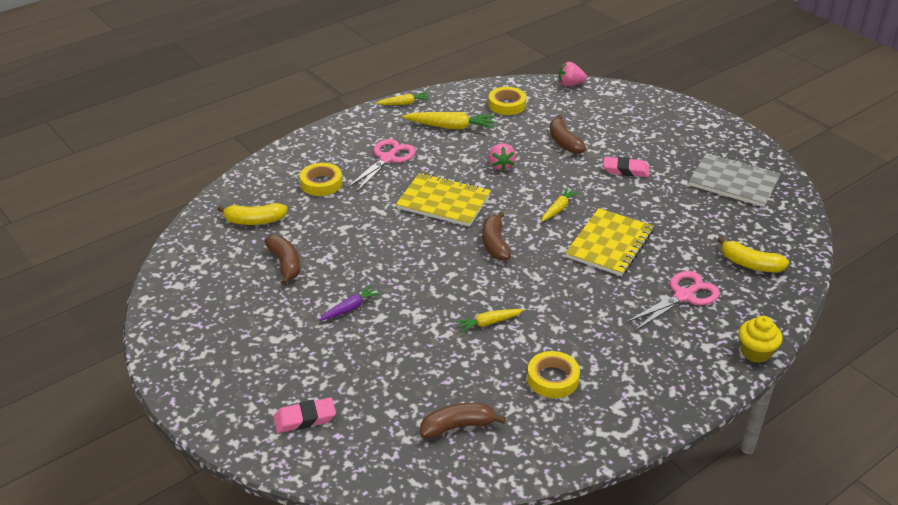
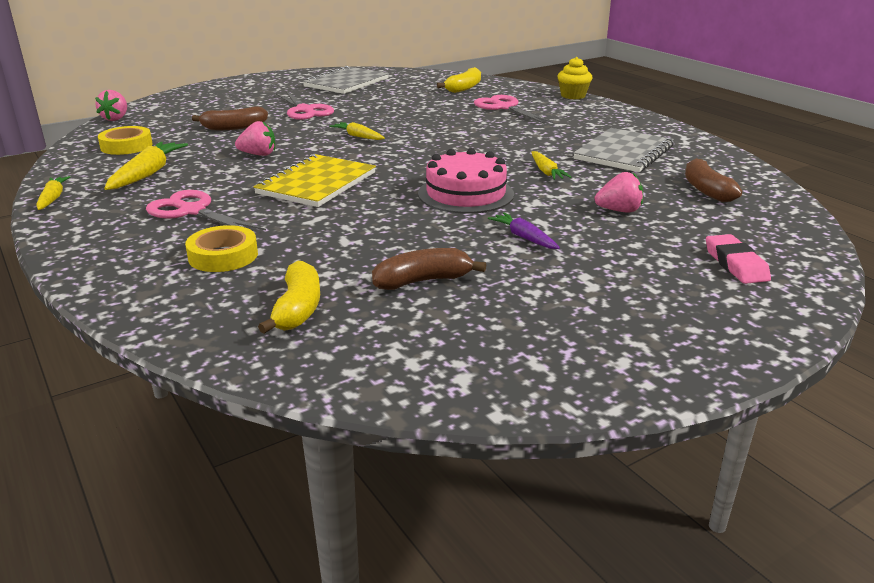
camera: 85 degrees left, 10 degrees down
brown banana [482,212,511,261] -> none
yellow tape [527,351,580,398] -> grey notebook [573,128,674,172]
yellow notebook [565,208,654,276] -> none
pink eraser [603,157,650,177] -> pink scissors [276,91,334,120]
none -> pink cake [418,148,514,214]
none -> pink strawberry [595,172,643,213]

